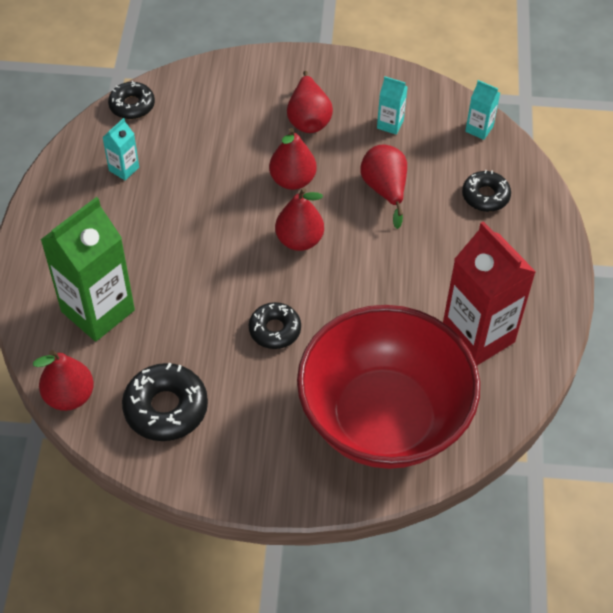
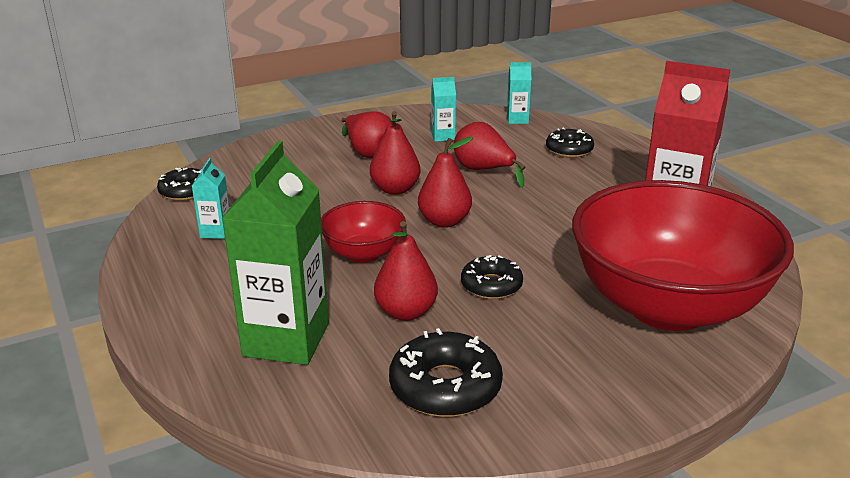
camera: 30 degrees left, 25 degrees down
red pear [33,350,94,411] -> red pear moved to [374,221,438,321]
none -> red bowl [321,201,406,263]

